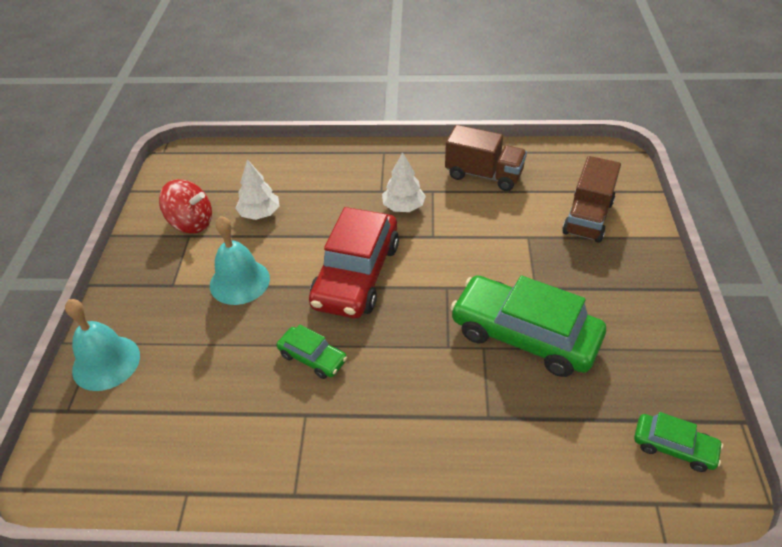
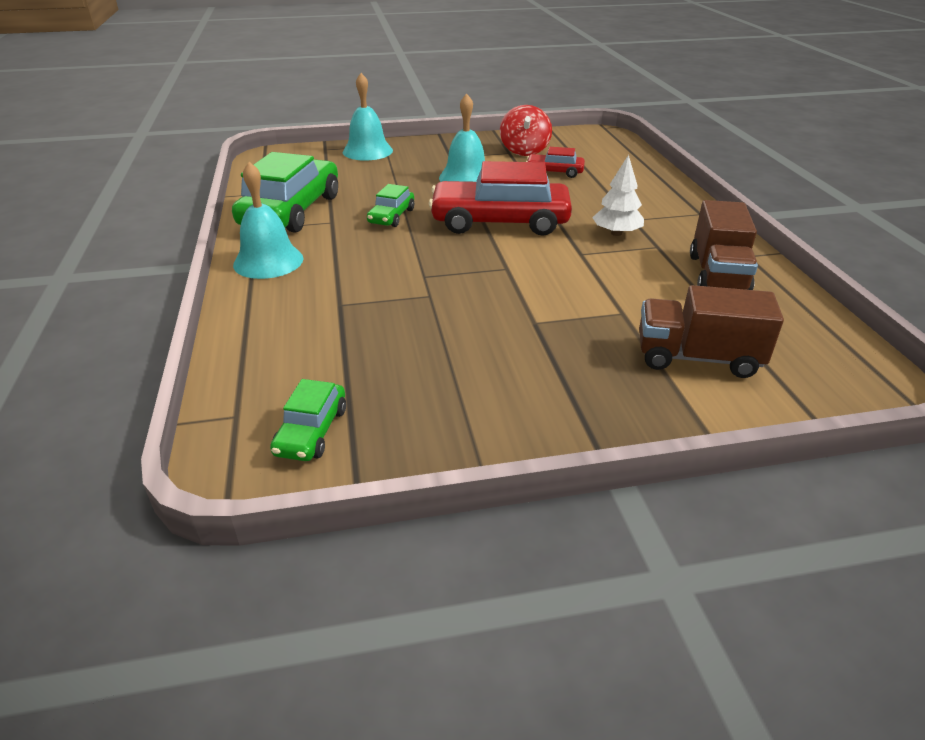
camera: 75 degrees right, 10 degrees down
white tree [236,159,280,220] -> red car [526,147,585,178]
green car [450,275,606,377] -> green car moved to [232,152,338,233]
none -> turquoise bell [233,162,303,279]

